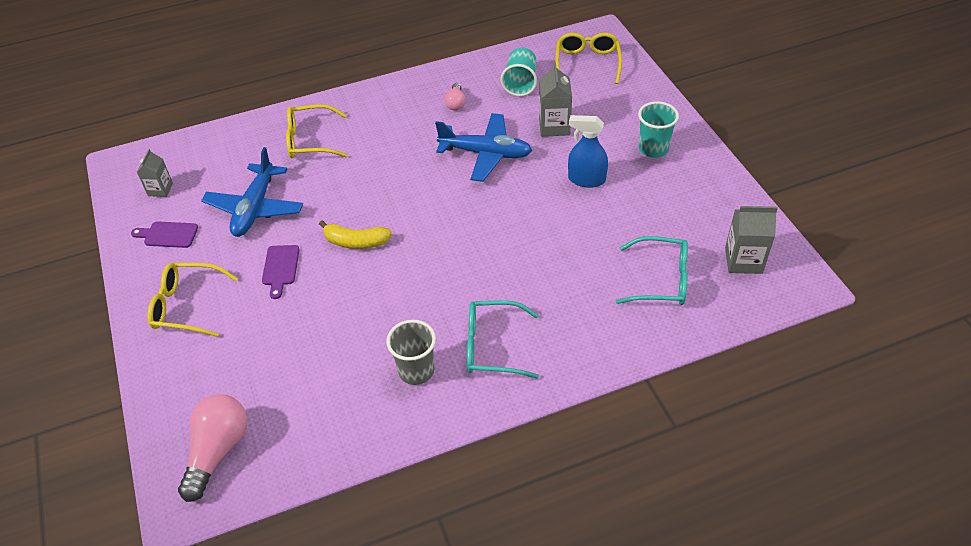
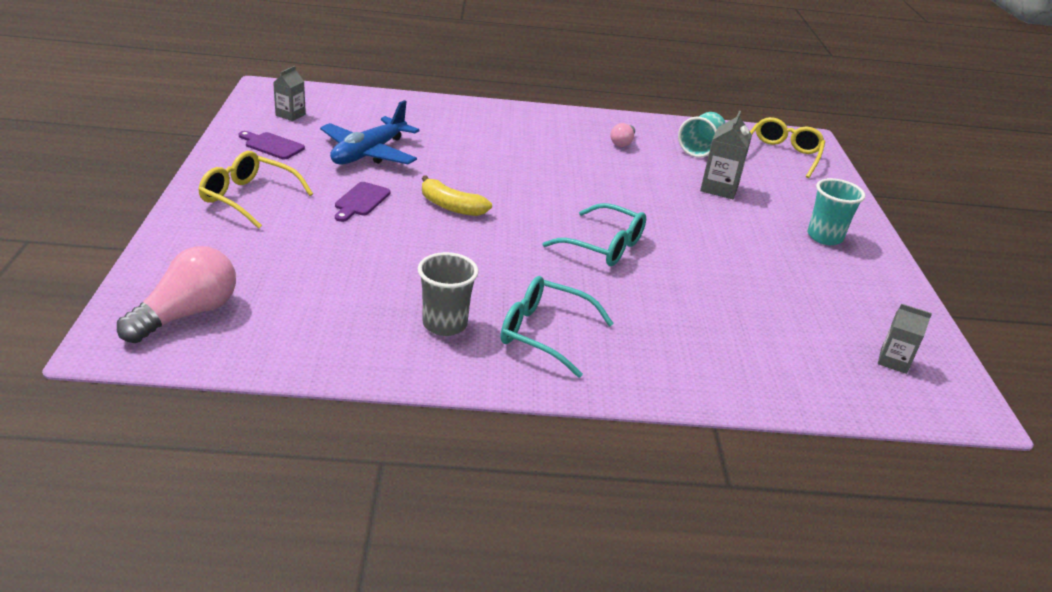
camera: 15 degrees right, 15 degrees down
yellow glasses [286,104,348,158] -> none
blue plane [435,113,532,182] -> none
blue spray bottle [568,115,608,188] -> none
turquoise glasses [616,236,688,305] -> turquoise glasses moved to [542,203,646,266]
grey carton [725,206,778,274] -> grey carton [878,304,932,374], size x0.65

